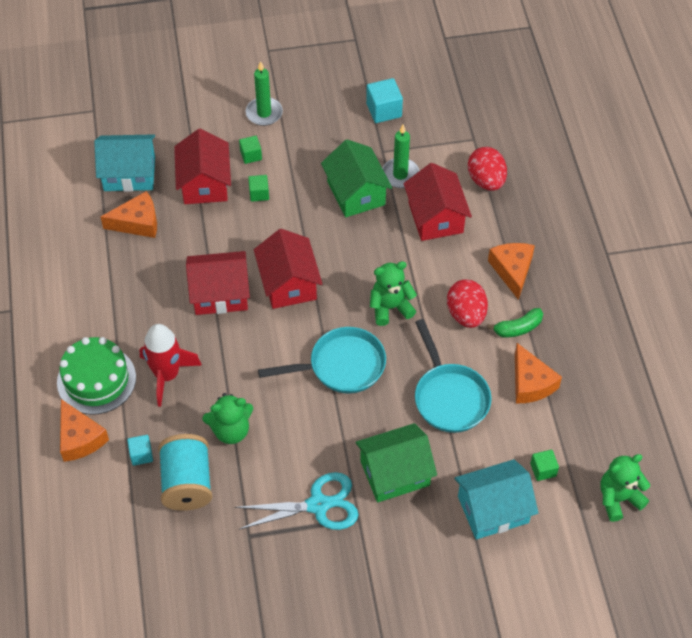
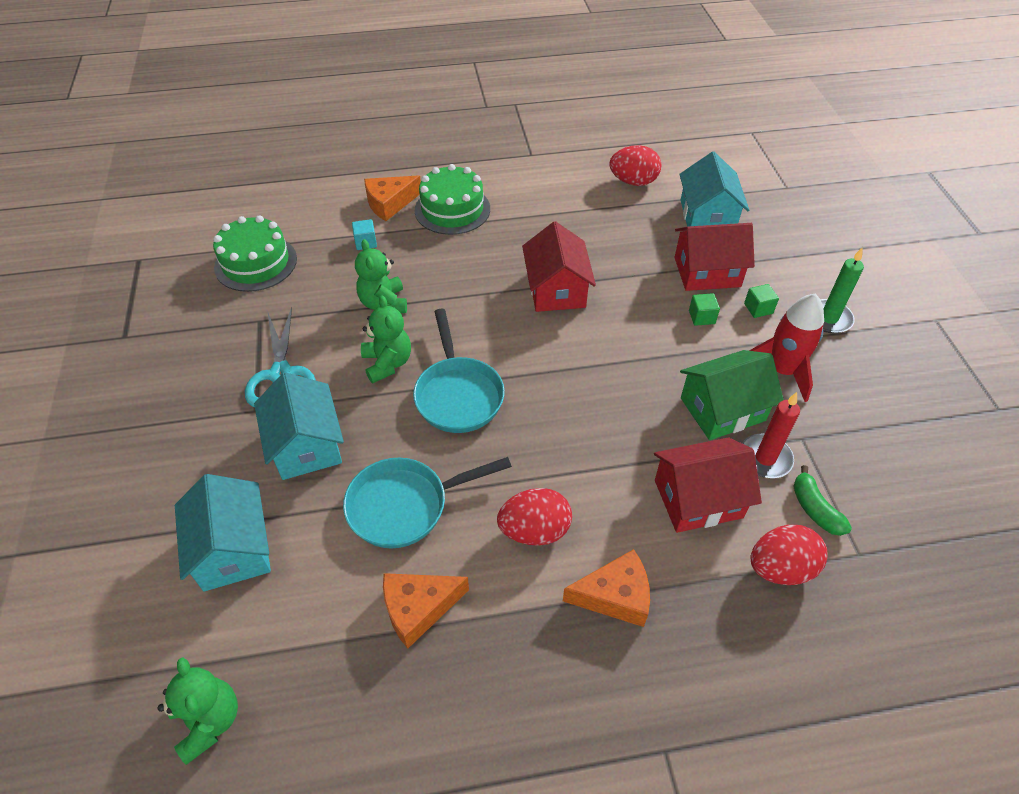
camera: 90 degrees right, 5 degrees down
orange cheese [101,191,157,238] -> none
red rocket [139,324,202,407] -> red rocket moved to [749,294,824,402]
turquoise spool [158,434,212,511] -> none
red house [254,229,322,309] -> none
green house [355,423,437,503] -> turquoise house [254,372,344,480]
turquoise cube [366,78,403,123] -> none
green teddy bear [370,261,417,326] -> green teddy bear moved to [361,296,411,383]
green candle [382,125,420,188] -> red candle [742,392,800,478]
green banana [487,308,543,338] -> green banana moved to [793,465,852,536]
green cube [530,450,559,481] -> none
none -> green cake [213,215,297,292]
none -> red egg [610,145,661,186]

